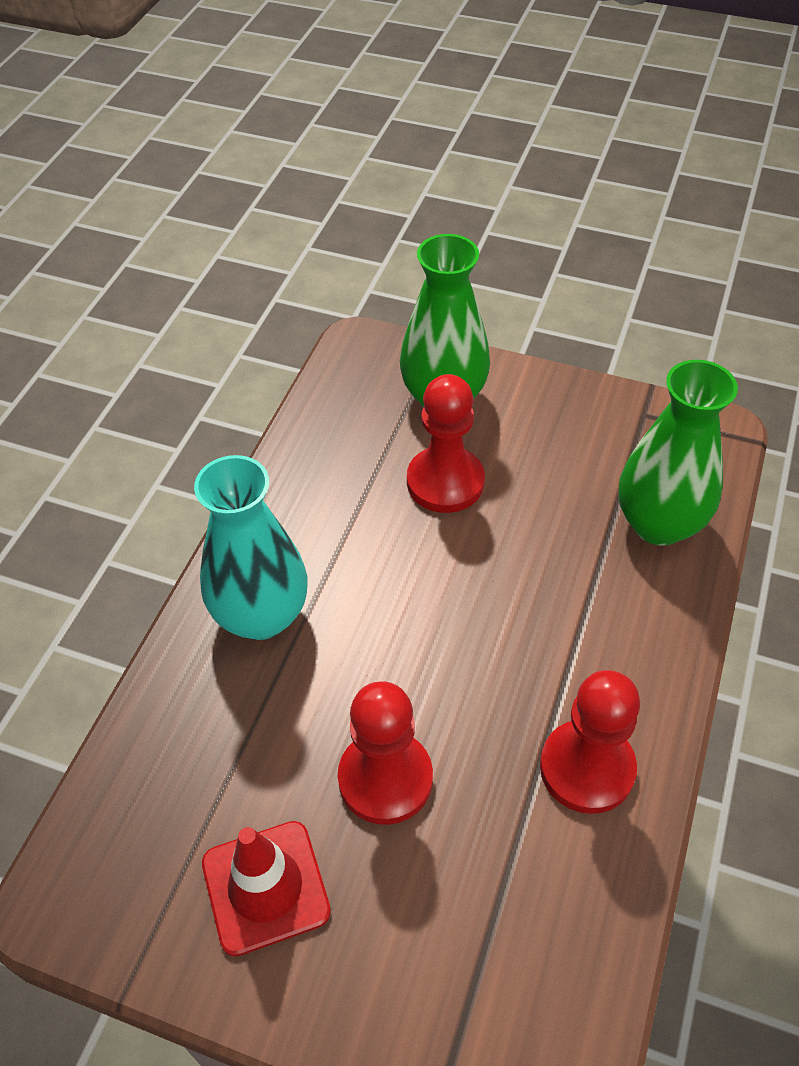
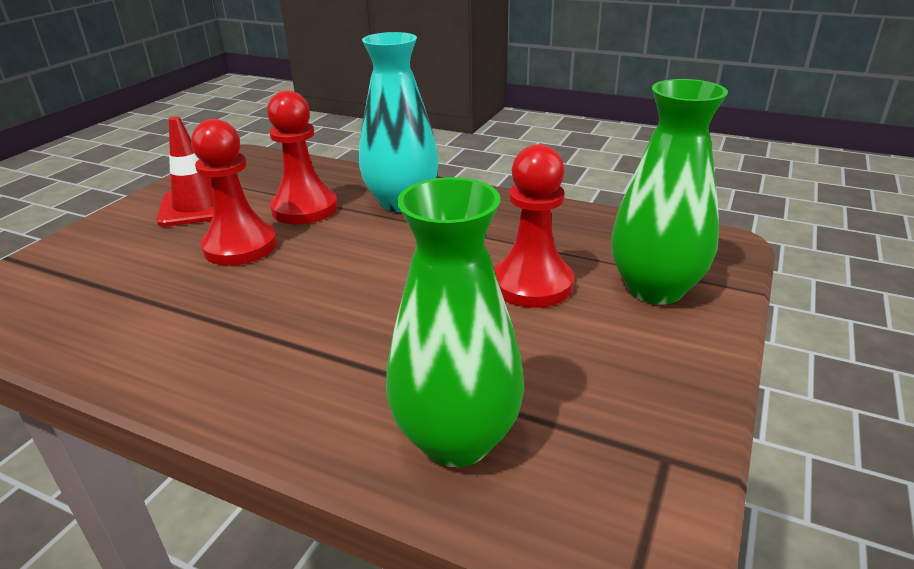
camera: 95 degrees right, 20 degrees down
red pawn [540,670,640,814] -> red pawn moved to [267,90,338,224]

